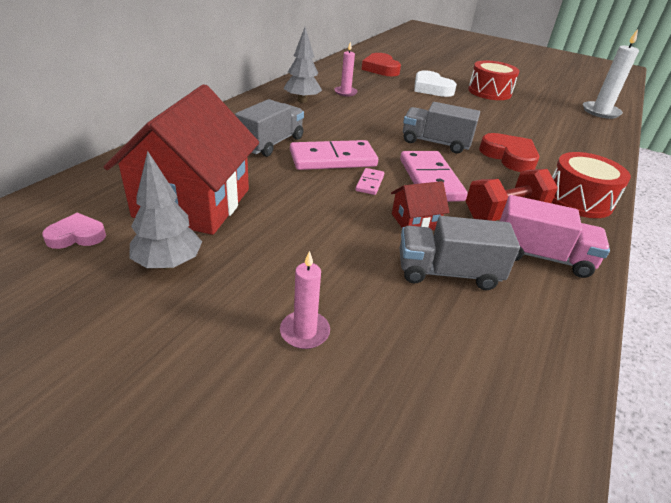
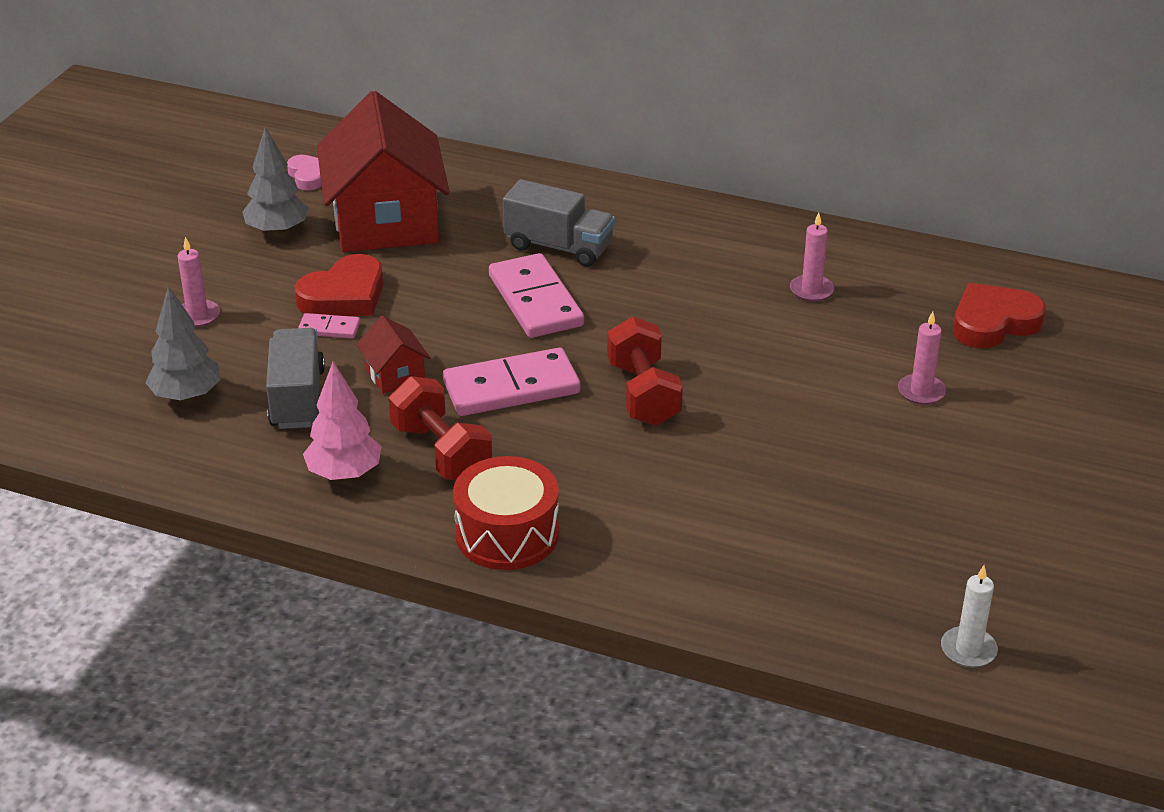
camera: 85 degrees right, 0 degrees up
red house [104,84,259,235] -> red house turned 75 degrees clockwise [317,91,450,252]
grey tree [284,27,322,103] -> grey tree moved to [145,285,221,402]
pink domino [356,168,384,195] -> pink domino moved to [298,313,360,339]
grey truck [403,102,480,154] -> red dumbbell [607,317,683,426]
white heart [414,70,457,97] -> pink candle [898,312,946,405]
red drum [468,60,519,100] -> none
red heart [479,133,539,172] -> red heart moved to [295,254,383,316]
pink truck [500,195,610,278] -> pink tree [303,362,381,481]
white candle [583,29,639,119] -> white candle [941,565,998,668], size x0.61

